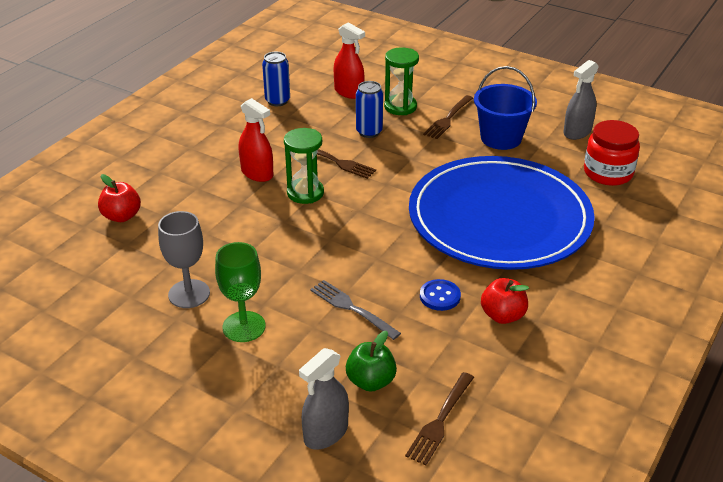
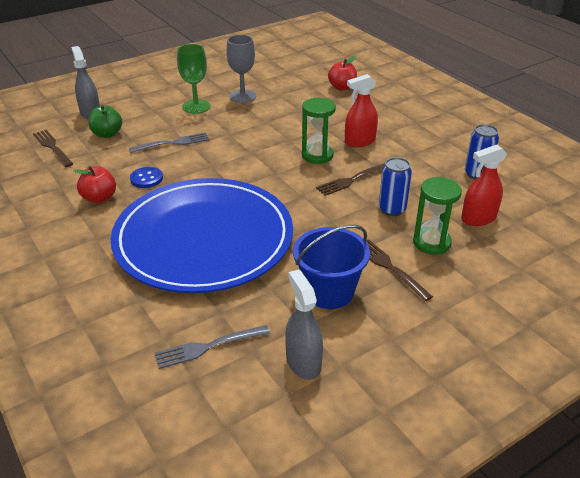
camera: 115 degrees right, 0 degrees up
red jar [584,120,640,186] -> grey fork [155,325,270,369]

